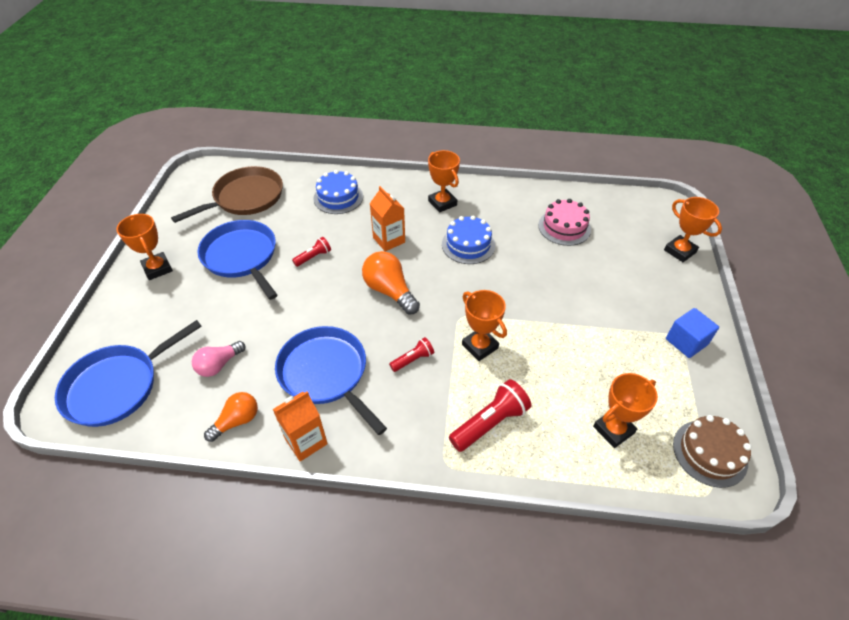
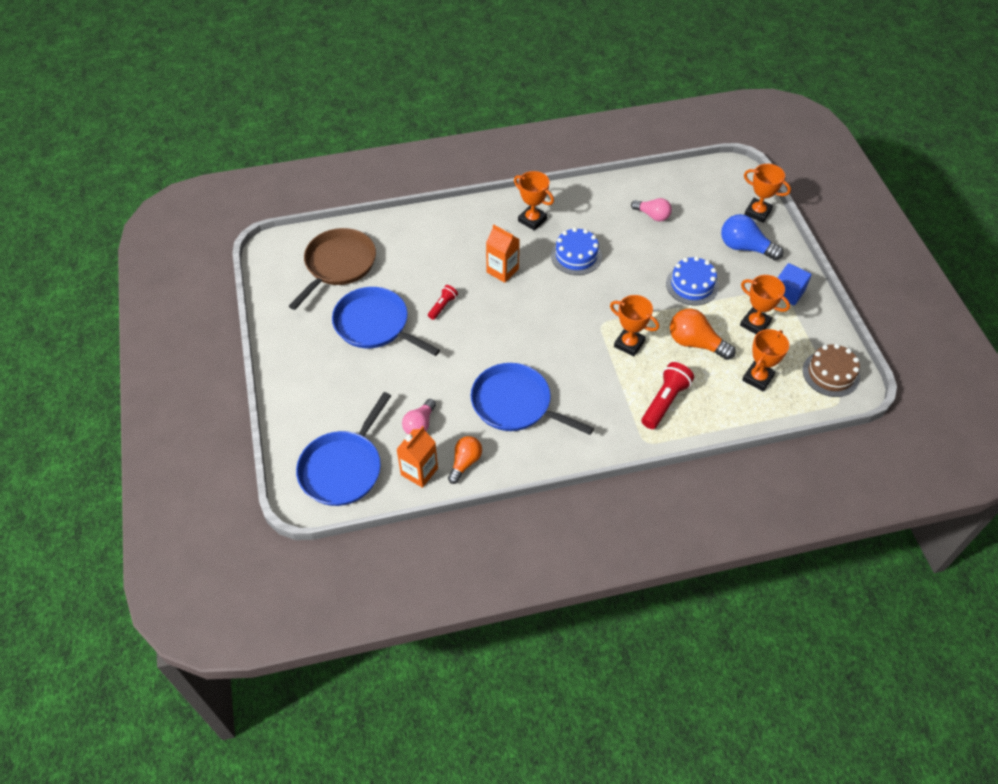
camera: 20 degrees left, 5 degrees up
orange trophy [116,214,173,280] -> orange trophy moved to [740,275,790,334]
orange carton [273,391,328,461] -> orange carton moved to [396,426,438,488]
blue cake [313,170,363,214] -> blue cake moved to [666,256,719,305]
orange light bulb [362,251,420,314] -> orange light bulb moved to [670,308,736,360]
red flashlight [389,337,434,372] -> none
pink cake [538,199,591,246] -> pink light bulb [631,198,672,222]
none -> blue light bulb [721,214,783,261]

